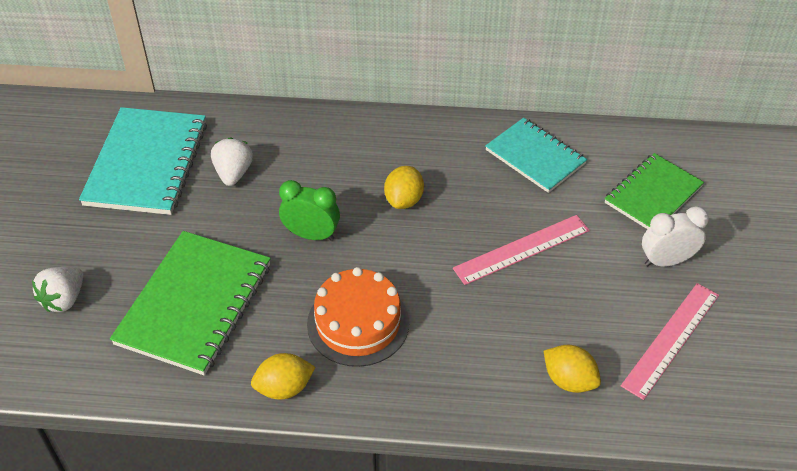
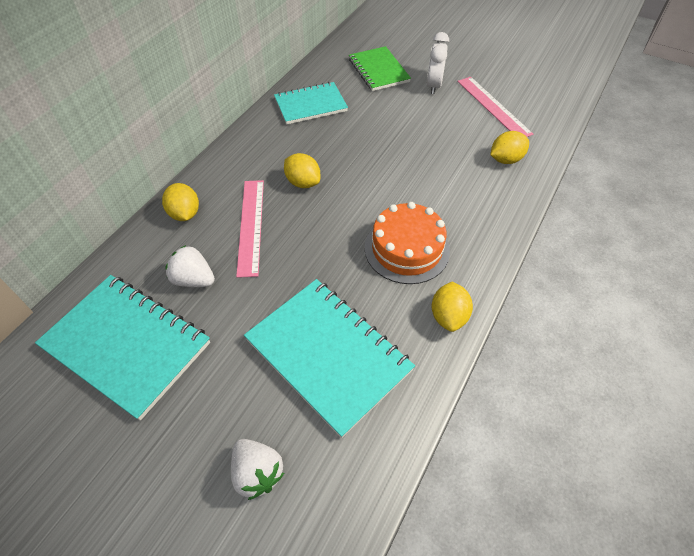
camera: 65 degrees left, 5 degrees up
green notebook [110,231,271,375] -> turquoise notebook [244,279,415,438]
green clock [279,180,340,241] -> none
pink ruler [453,215,590,285] -> pink ruler moved to [236,180,264,278]
none -> yellow lemon [162,183,199,221]

